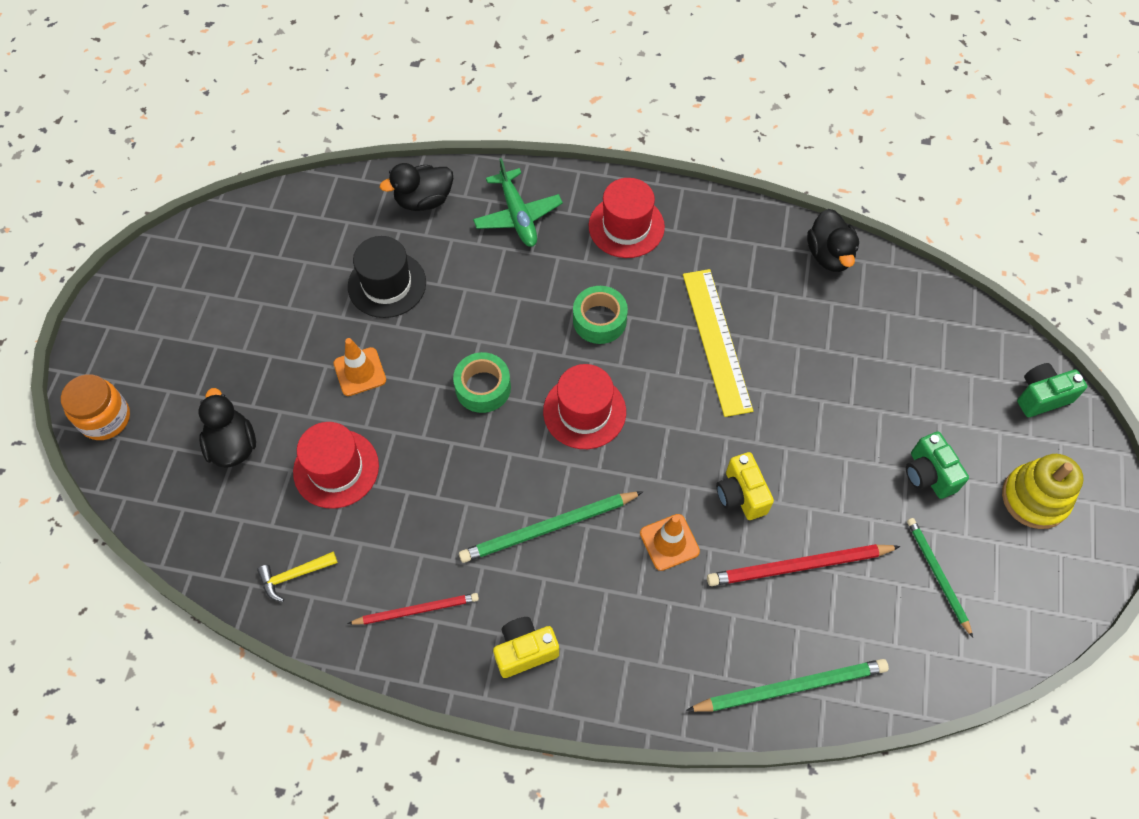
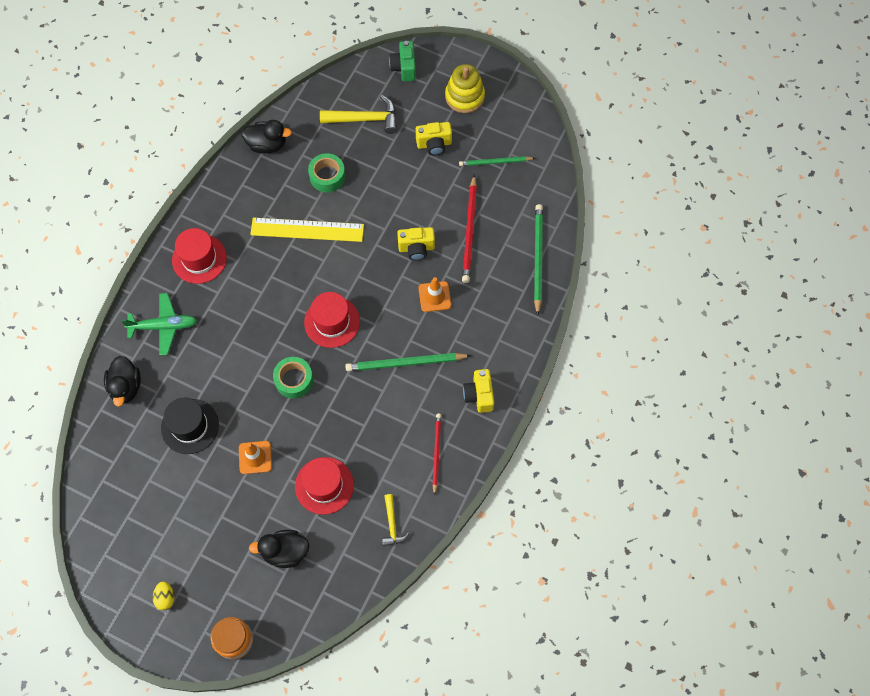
camera: 75 degrees left, 5 degrees up
green pencil [459,491,643,563] -> green pencil turned 90 degrees clockwise [345,353,472,371]
green tape [573,286,628,344] -> green tape moved to [308,153,345,192]
green camera [906,432,969,499] -> yellow camera [416,122,452,155]
none -> yellow egg [153,581,174,610]
none -> yellow hammer [320,95,397,134]

